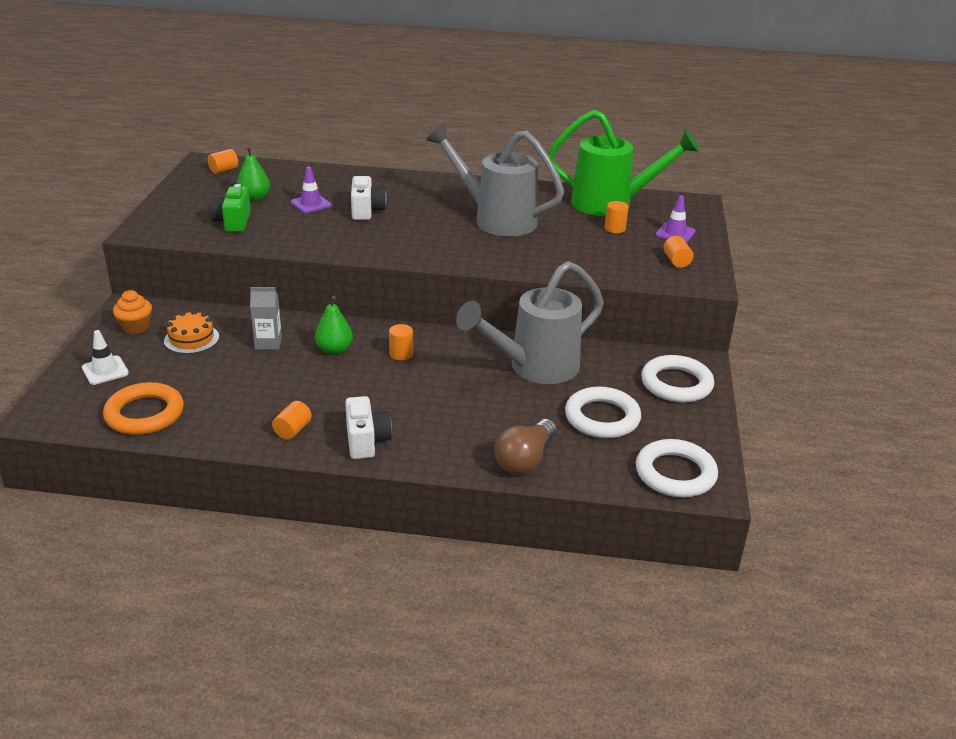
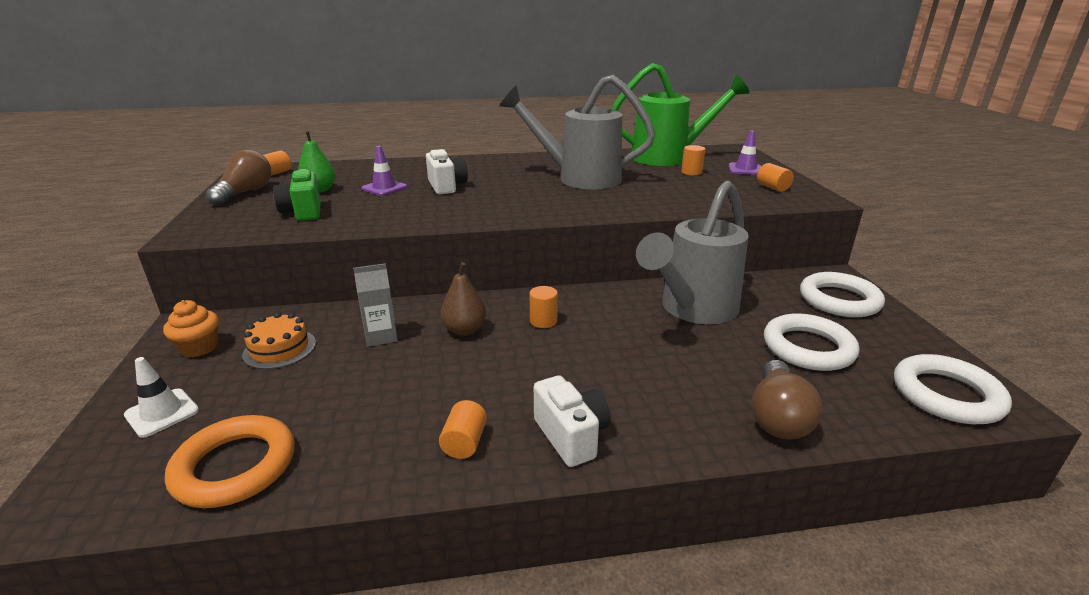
camera: 15 degrees left, 5 degrees down
green pear [315,296,353,355] -> brown pear [441,262,486,336]
none -> brown light bulb [205,150,271,206]

